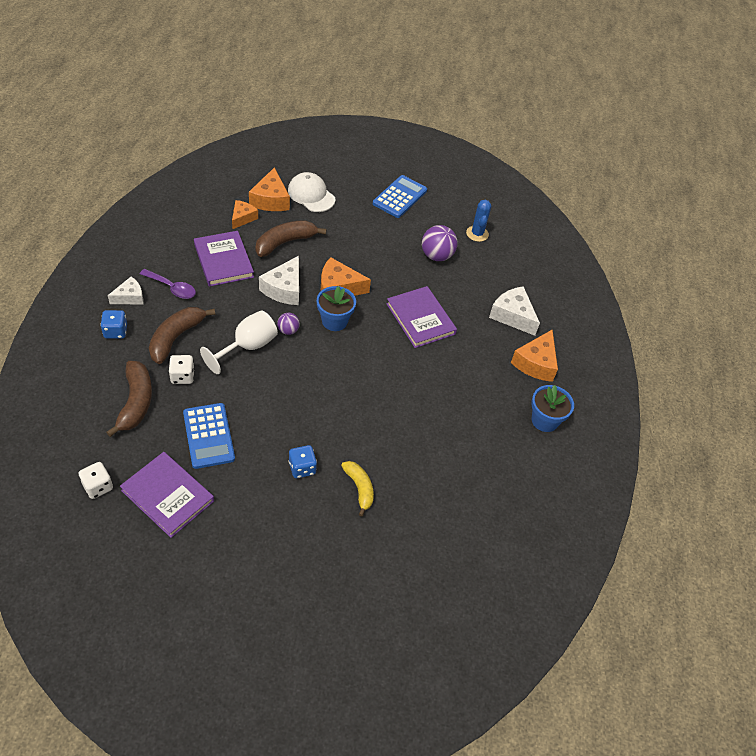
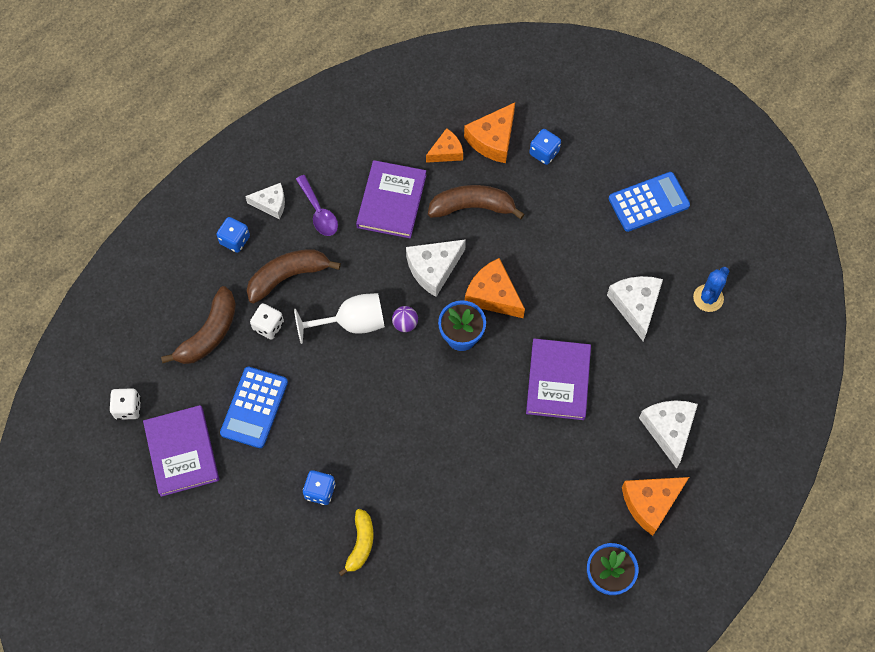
camera: 40 degrees right, 15 degrees up
white cap [288,172,336,212] -> blue dice [530,129,561,165]
purple ball [422,225,458,261] -> white cheese [607,276,663,341]

